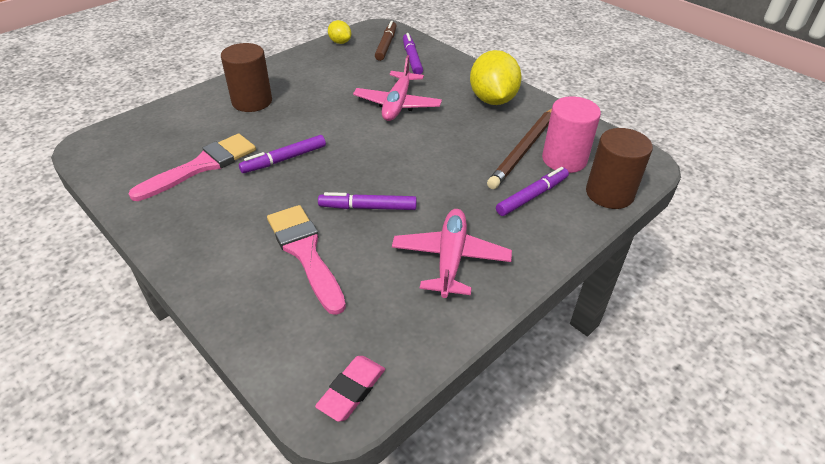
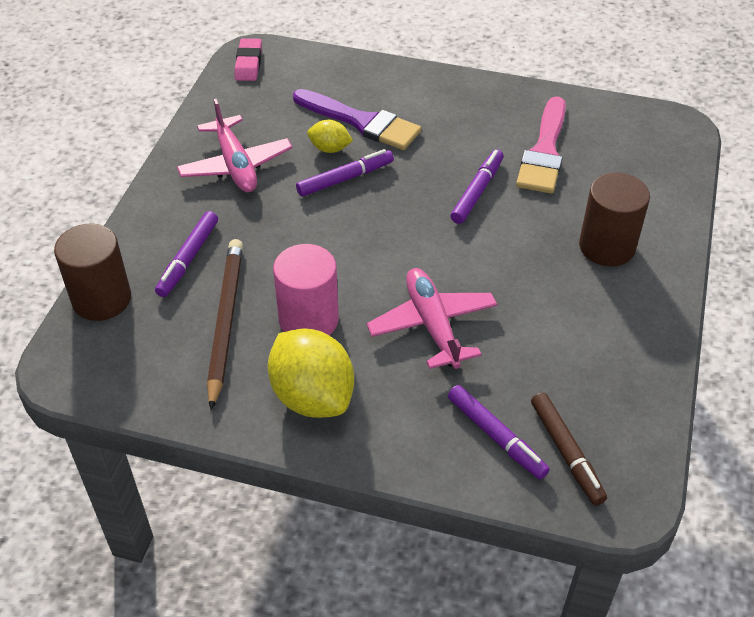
camera: 150 degrees right, 5 degrees up
pink brush [267,205,346,315] -> purple brush [293,89,421,150]
yellow lemon [328,20,351,44] -> yellow lemon moved to [307,120,353,153]
pink cylinder [542,96,601,173] -> pink cylinder moved to [273,244,339,335]

